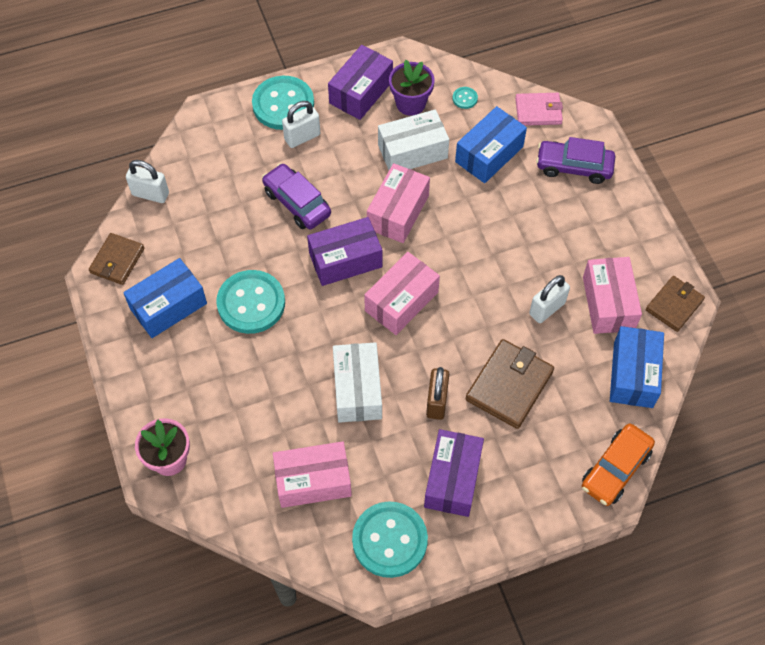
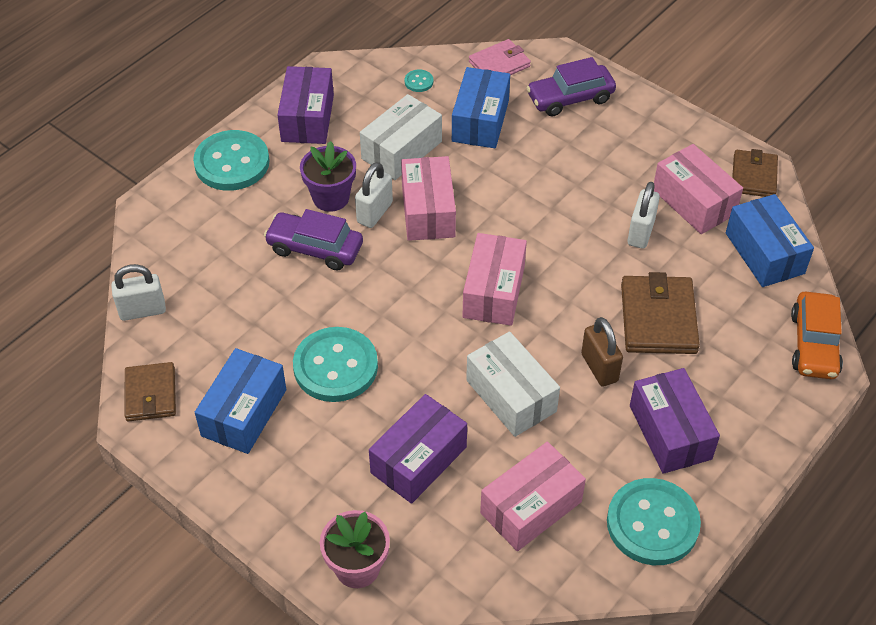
camera: 30 degrees left, 10 degrees down
white padlock [282,101,320,148] -> white padlock moved to [355,162,393,228]
purple box [307,217,382,286] -> purple box moved to [369,394,467,504]
purple flower pot [389,60,435,116] -> purple flower pot moved to [300,141,356,212]

